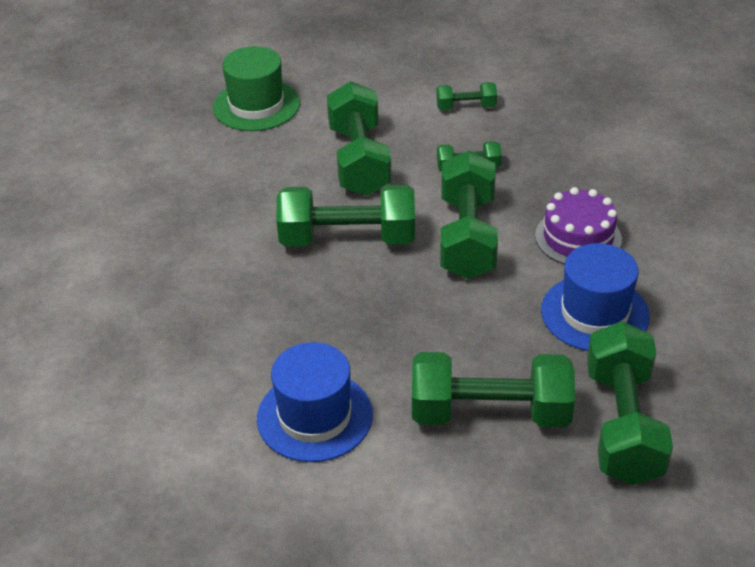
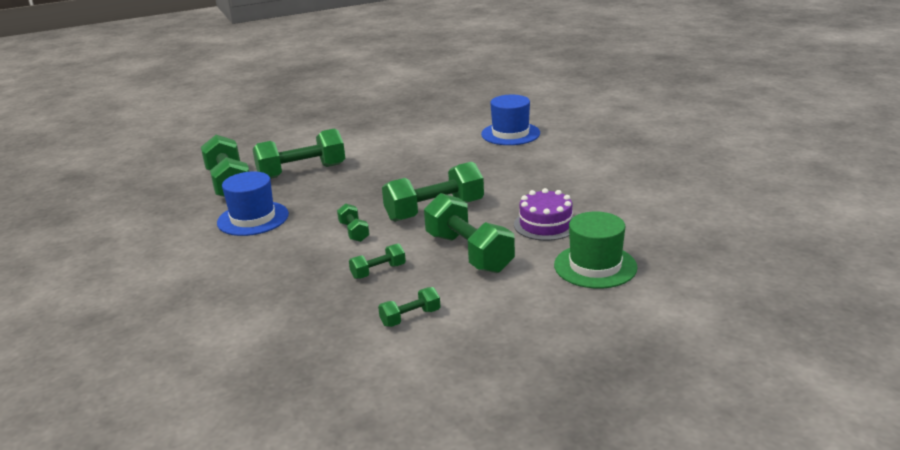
camera: 155 degrees right, 15 degrees down
blue hat [257,342,373,462] -> blue hat moved to [481,95,540,145]
green dumbbell [440,151,498,279] -> green dumbbell [337,203,370,242], size x0.49
purple cake [535,187,622,264] -> purple cake moved to [514,188,573,241]

